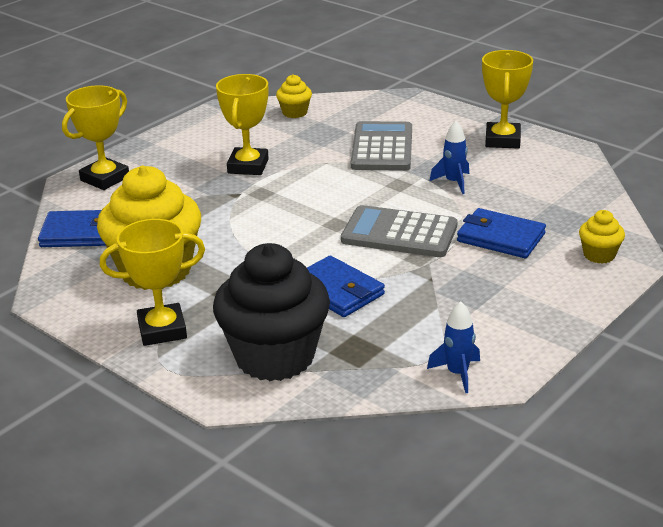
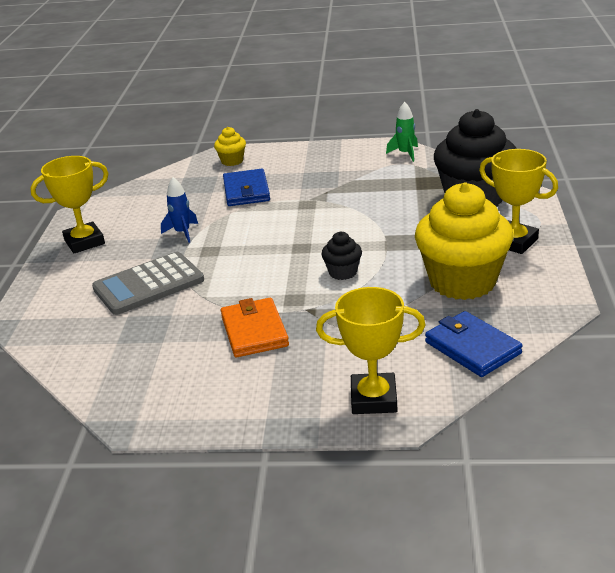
camera: 125 degrees left, 0 degrees up
yellow trophy [216,74,269,175] -> orange wallet [221,298,289,357]
yellow cupcake [276,74,312,118] -> none
blue wallet [307,256,385,317] -> none
grey calculator [341,205,458,257] -> none
blue rocket [427,301,480,393] -> green rocket [386,102,418,162]
none -> black cupcake [321,232,362,280]

